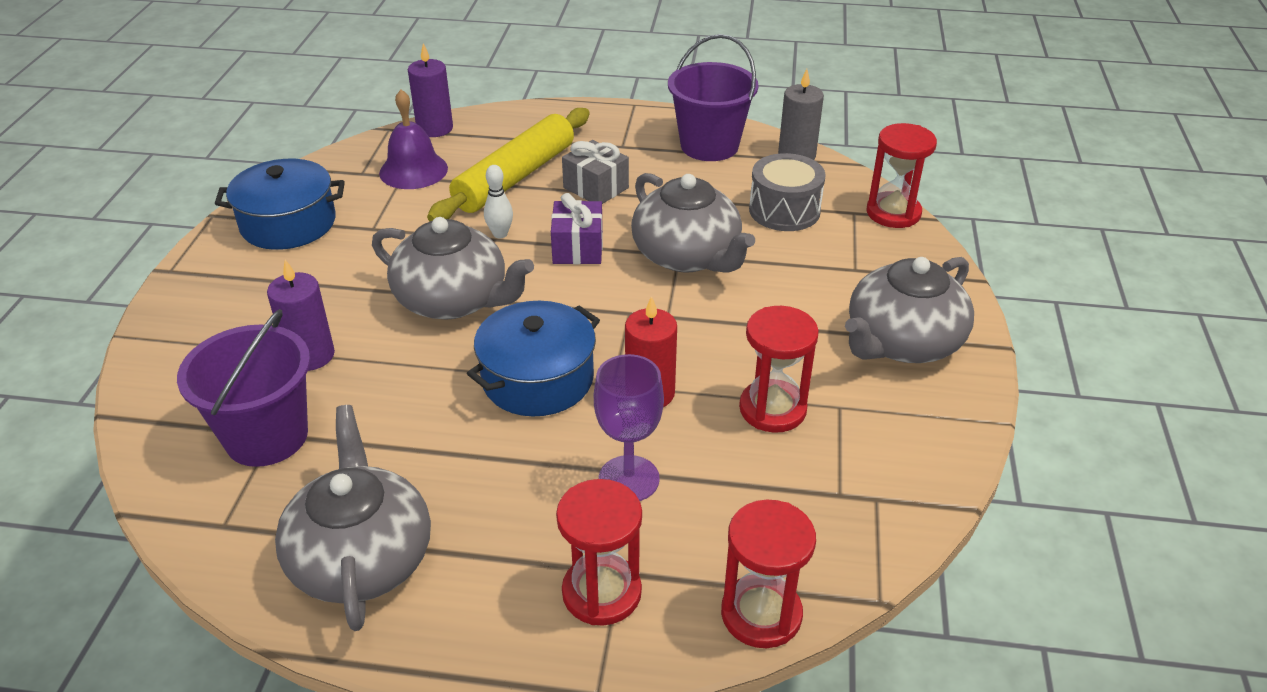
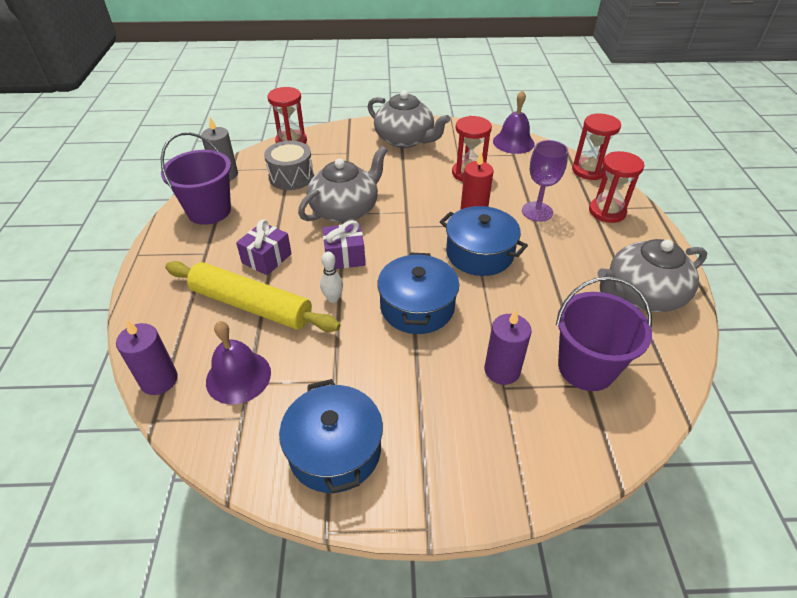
camera: 100 degrees left, 5 degrees up
grey teapot [372,217,534,319] -> blue pot [377,253,459,334]
grey gift [562,140,629,204] -> purple gift [236,220,292,275]
none -> purple bell [493,90,535,154]

